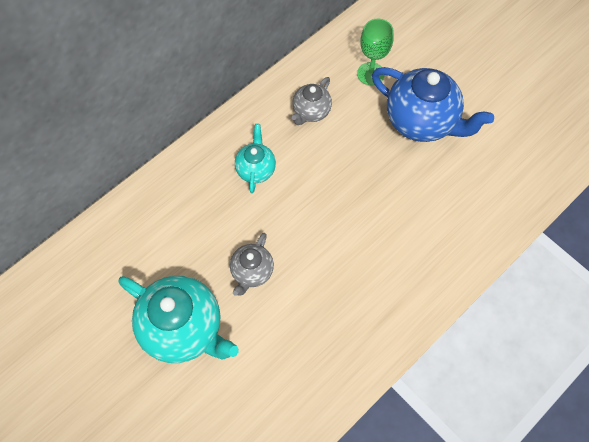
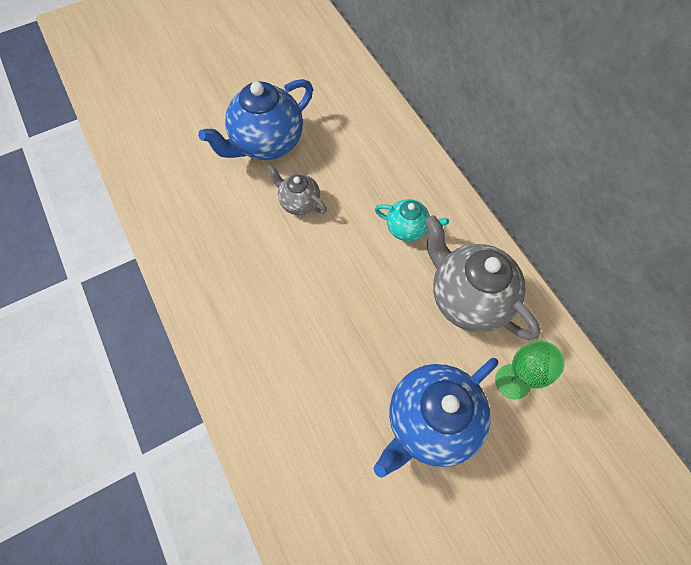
camera: 105 degrees right, 0 degrees up
turquoise teapot [119,276,239,363] -> blue teapot [198,79,313,160]
grey teapot [292,77,332,125] -> grey teapot [425,215,540,340], size x1.88

